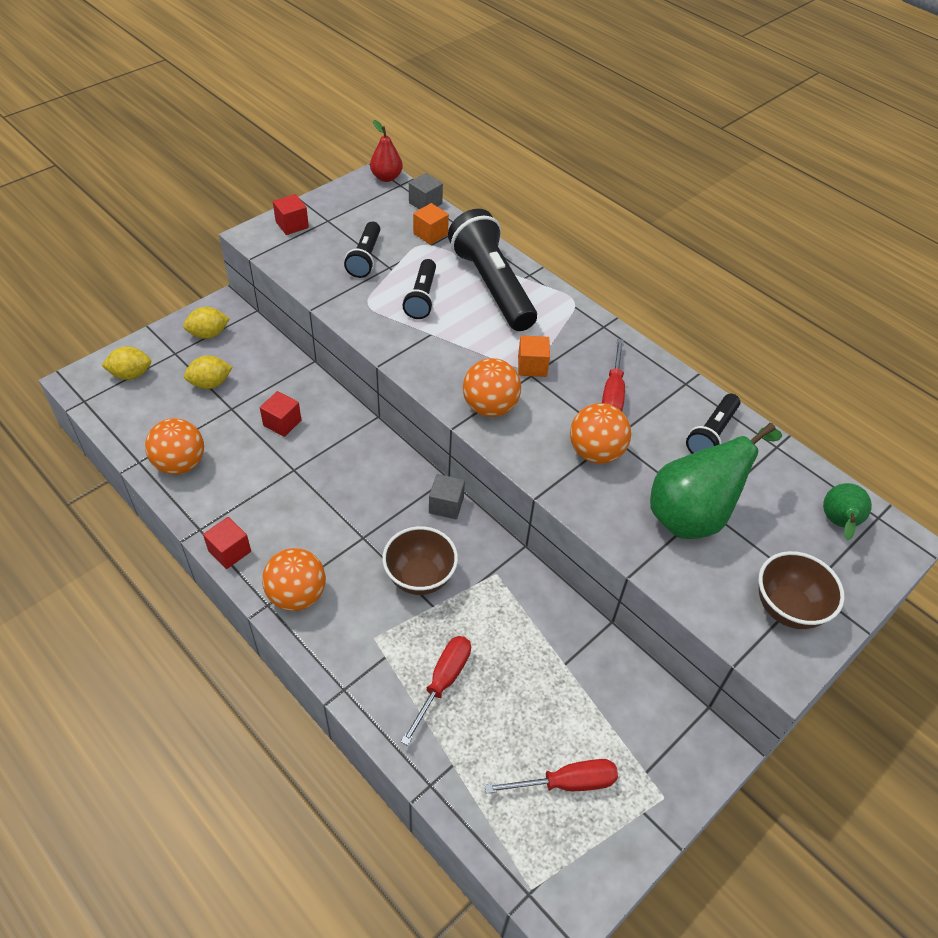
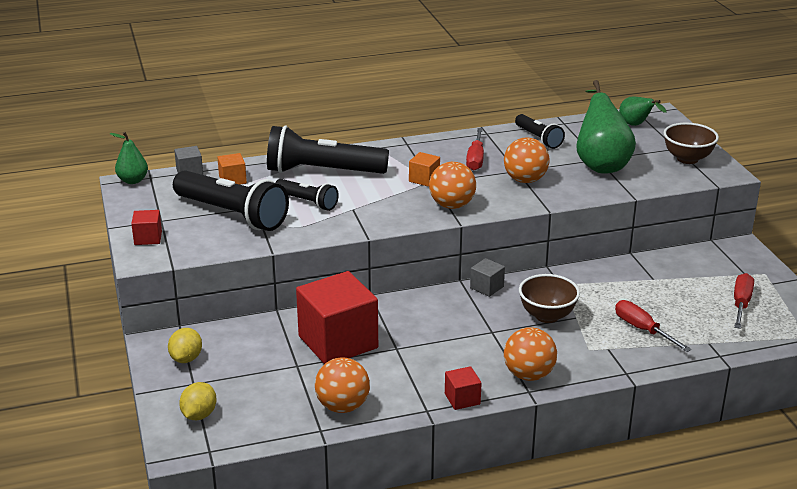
camera: 60 degrees left, 20 degrees down
yellow lemon [184,355,233,389] -> none
red cube [260,391,301,437] -> red cube [296,271,378,364], size x2.27
black flashlight [344,222,380,278] -> black flashlight [173,170,289,231], size x1.83
red pear [370,120,403,182] -> green pear [110,132,148,184]
red screwdriver [602,339,625,411] -> red screwdriver turned 60 degrees clockwise [466,128,484,171]

